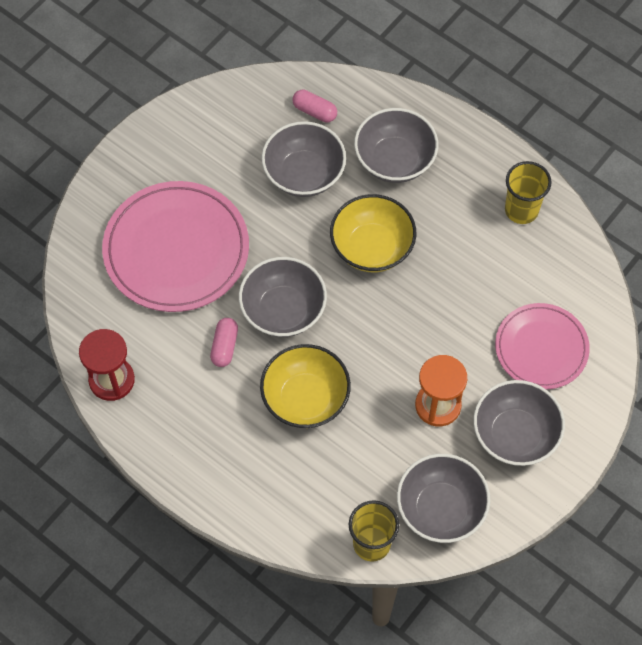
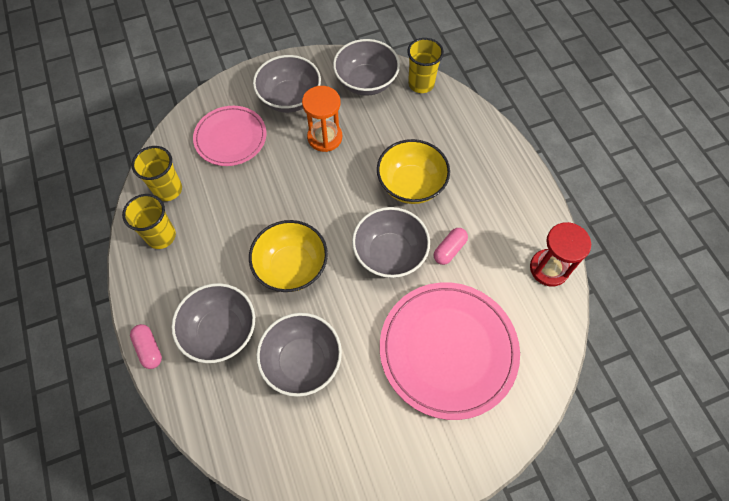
camera: 150 degrees left, 0 degrees up
pink capsule [292,90,337,122] -> pink capsule moved to [130,324,162,369]
none -> yellow cup [131,146,182,201]

